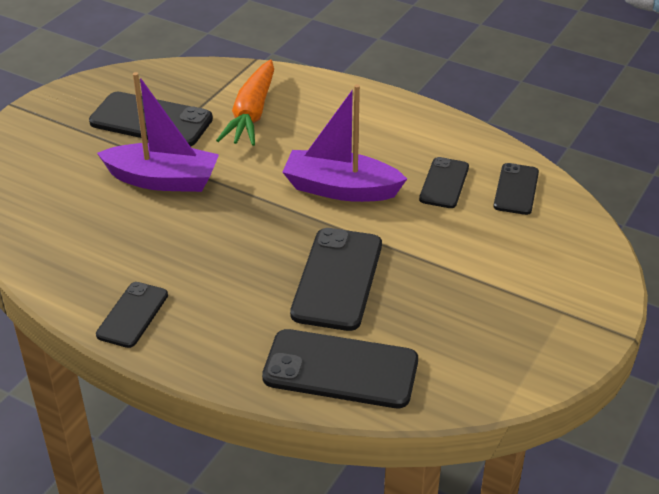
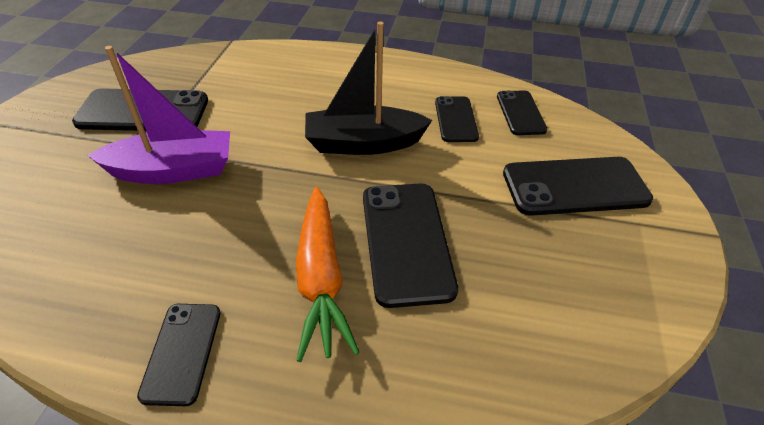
camera: 20 degrees left, 5 degrees up
orange carrot [216,60,274,146] -> orange carrot moved to [296,187,360,362]
black phone [262,329,418,408] -> black phone moved to [503,157,653,216]
purple boat [282,84,407,202] -> black boat [305,22,432,155]

